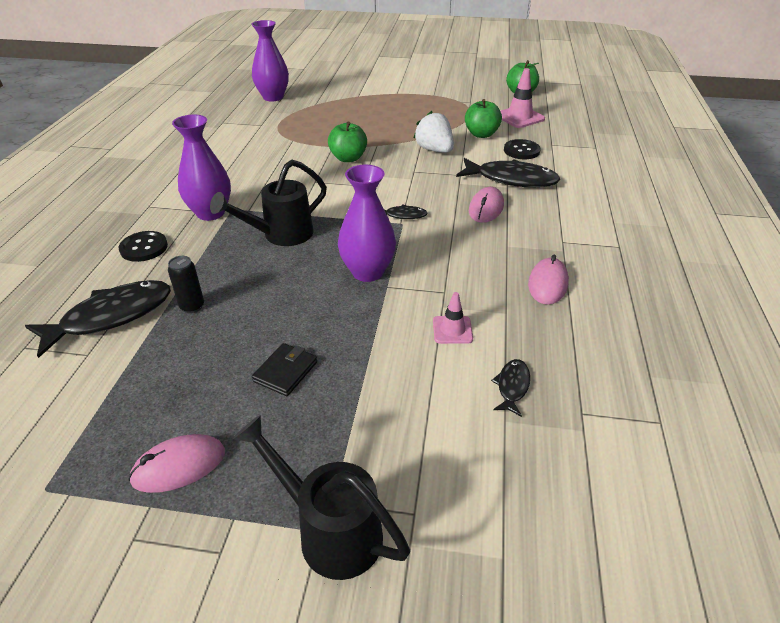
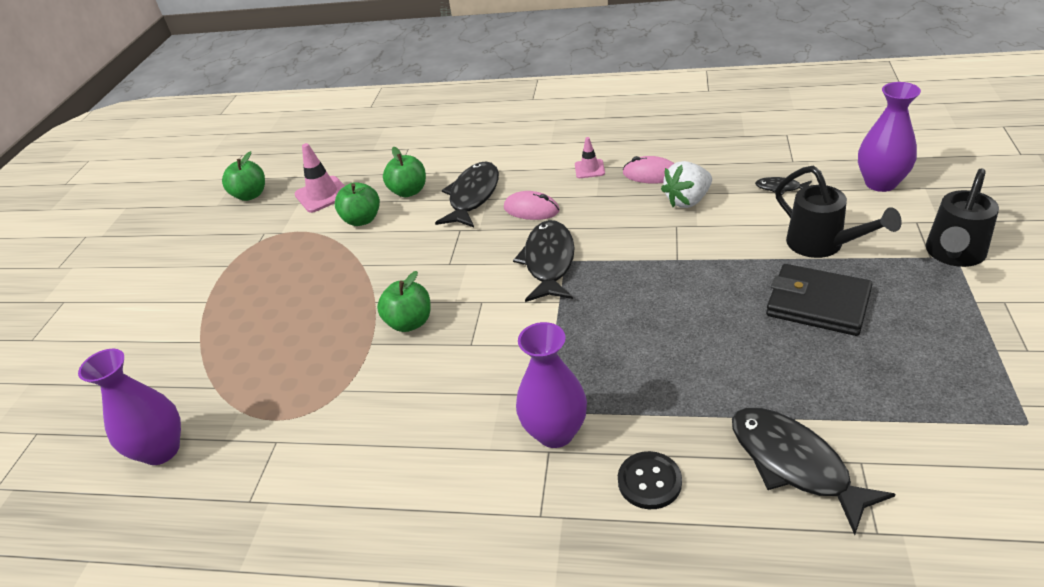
camera: 85 degrees left, 0 degrees up
pink mouse [128,434,225,493] -> none
black can [168,256,204,313] -> none
black watering can [210,160,327,246] -> black watering can moved to [775,166,902,258]
black wallet [252,343,317,396] -> black wallet [766,264,873,336], size x1.81
purple vase [338,165,396,282] -> purple vase moved to [858,82,921,192]
black fish [384,204,427,219] -> black fish [513,220,575,302], size x2.10
white strawberry [413,111,454,153] -> white strawberry moved to [661,161,712,208]
pink traffic cone [433,292,473,344] -> pink traffic cone moved to [575,137,605,178]
black button [504,139,541,159] -> green apple [383,147,426,197]

